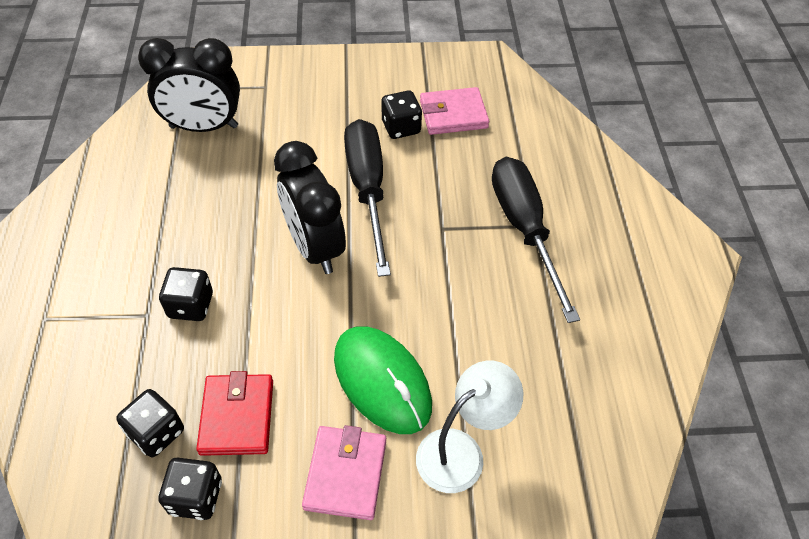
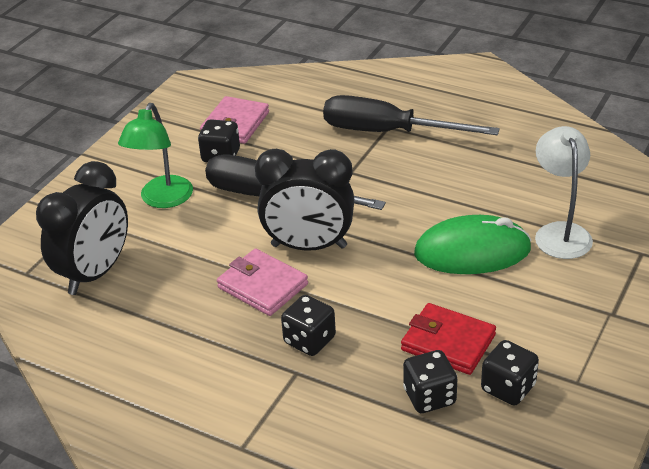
camera: 55 degrees left, 15 degrees down
pink wallet [302,425,386,520] -> pink wallet moved to [217,249,308,316]
none -> green lamp [118,103,193,208]

